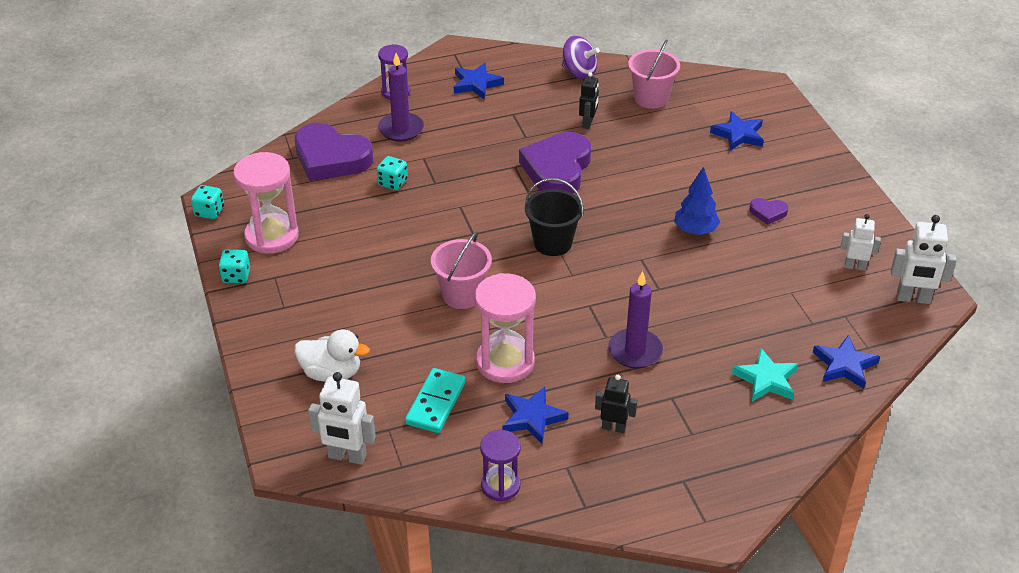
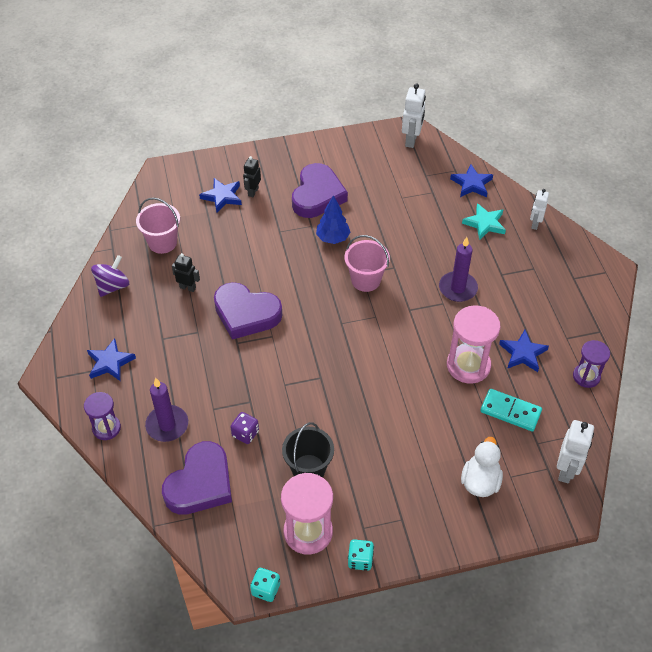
camera: 85 degrees left, 10 degrees up
turquoise dice [376,156,408,190] -> purple dice [230,412,259,444]
pink bucket [431,232,492,309] -> pink bucket moved to [345,235,390,292]
black bucket [525,178,584,256] -> black bucket moved to [282,422,334,477]
black robot [595,375,637,433] -> black robot moved to [243,156,261,197]
purple heart [749,198,788,225] -> purple heart [292,163,348,218], size x2.31
white robot [840,214,881,271] -> white robot moved to [530,189,549,230]

